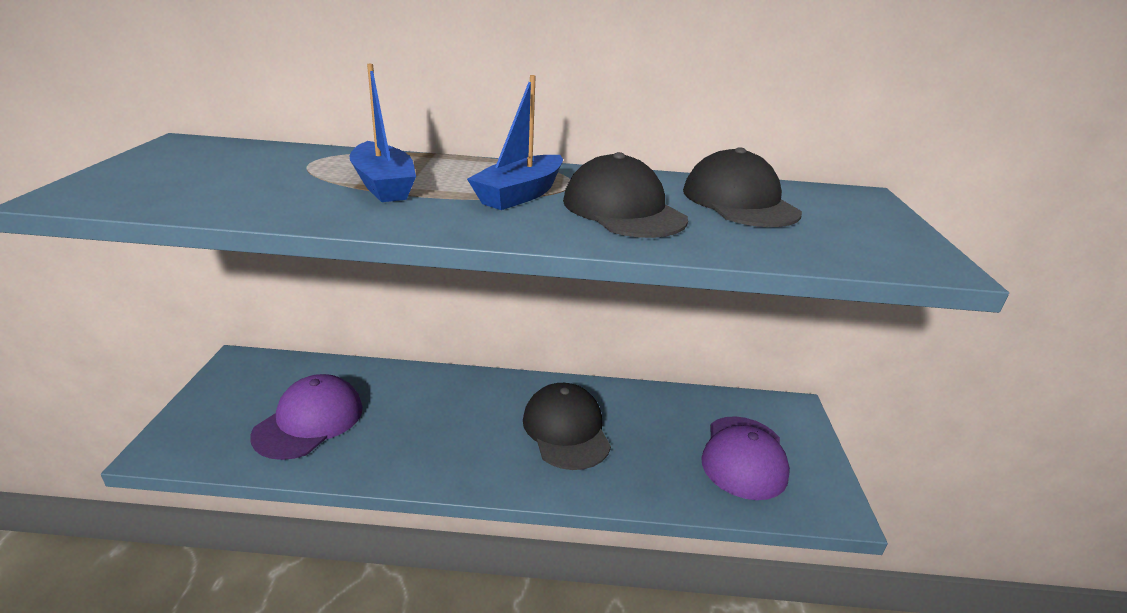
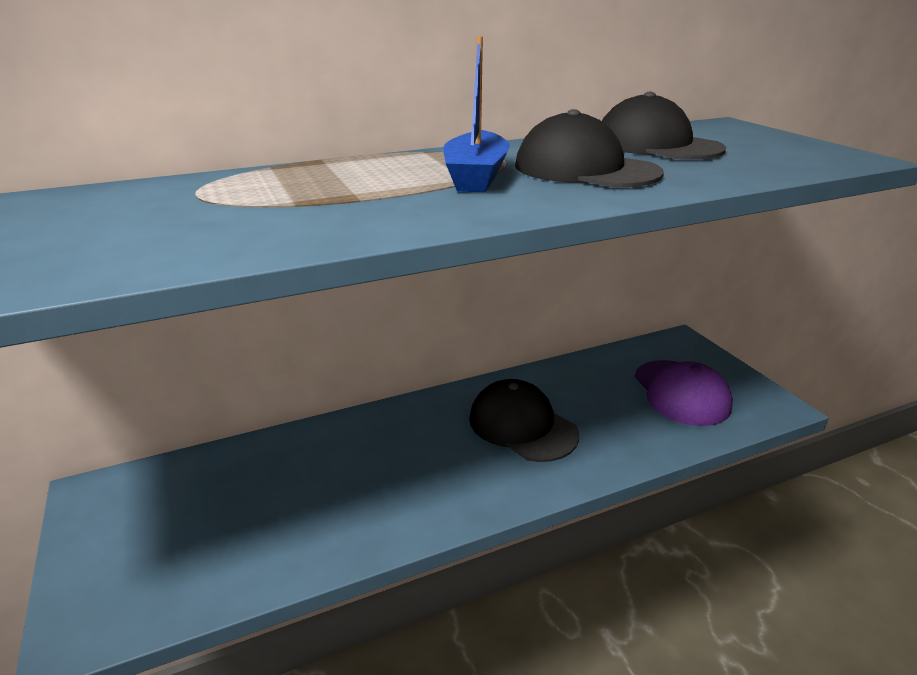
camera: 25 degrees left, 0 degrees up
purple cap [250,374,363,460] -> none
blue boat [349,64,416,202] -> none

